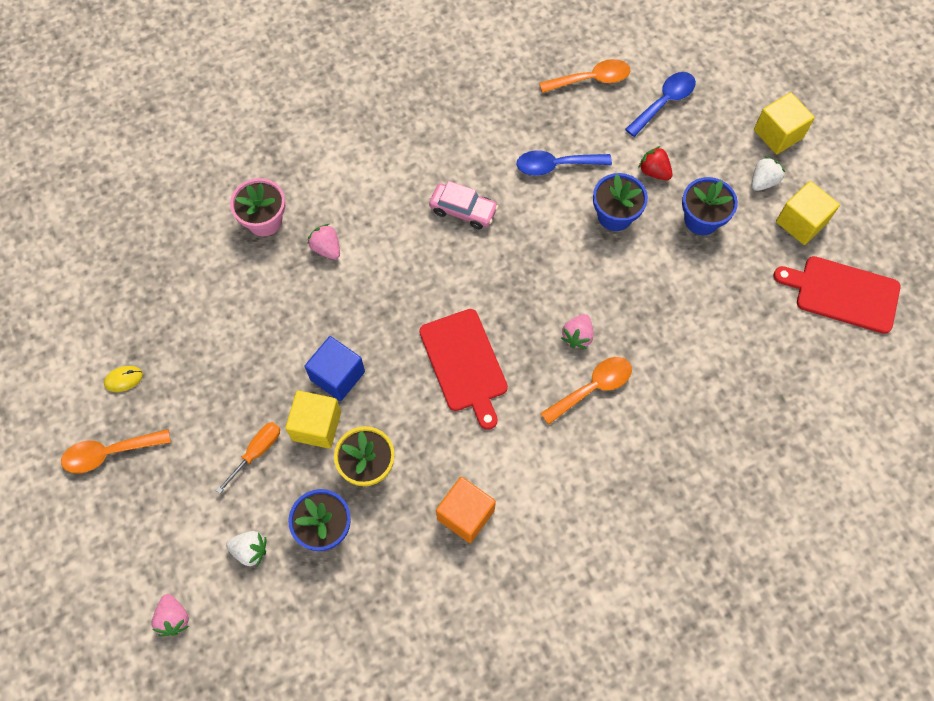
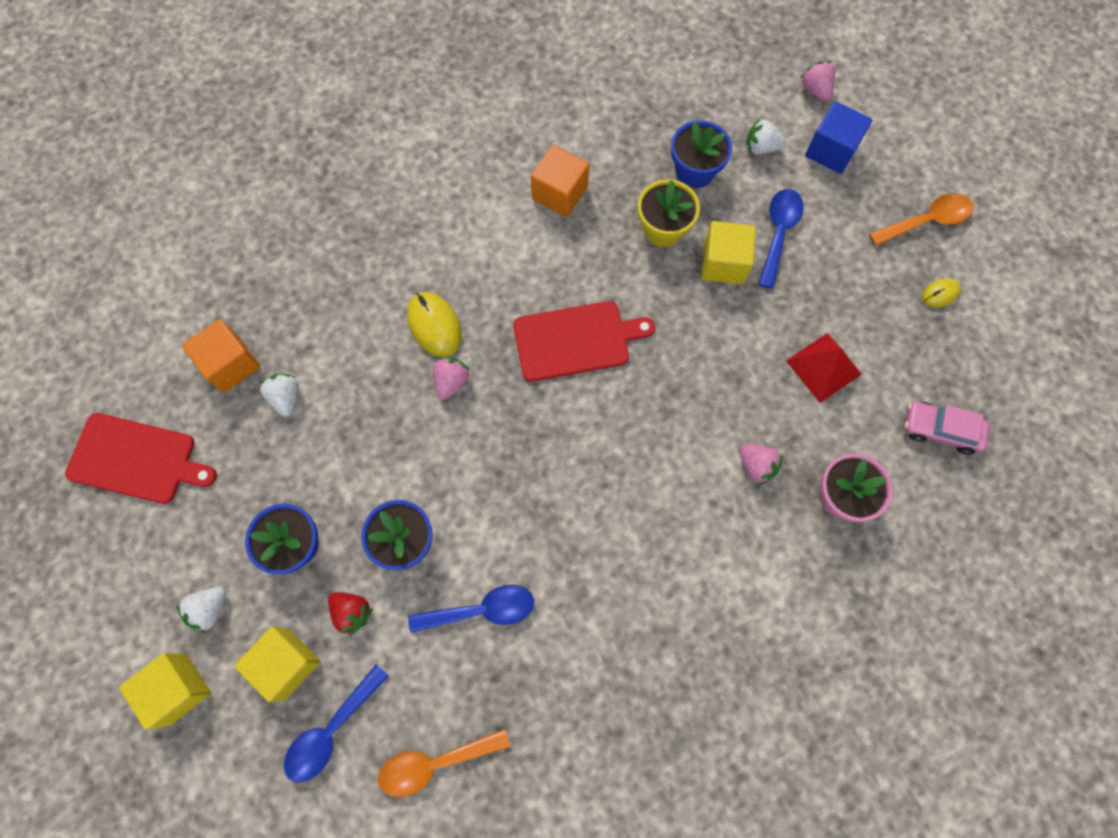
camera: 175 degrees right, 5 degrees up
orange screwdriver [216,422,280,494] -> blue spoon [758,189,804,289]
blue cube [305,336,365,401] -> blue cube moved to [805,101,872,174]
red cutting board [419,309,508,430] -> red cutting board turned 105 degrees clockwise [513,301,655,382]
pink car [429,181,498,229] -> pink car moved to [904,401,990,455]
orange spoon [540,357,632,425] -> yellow mouse [407,292,462,357]
yellow cube [776,181,840,245] -> yellow cube moved to [234,627,320,702]
none -> orange cube [182,319,261,393]
none -> white strawberry [259,374,299,417]
none -> red pyramid [786,333,862,403]

